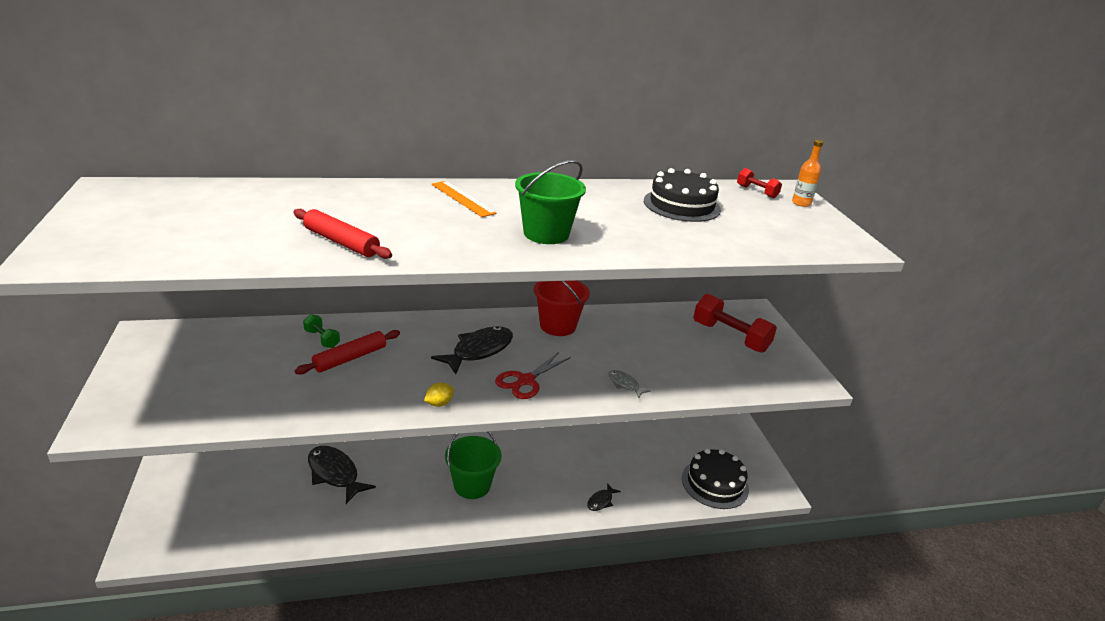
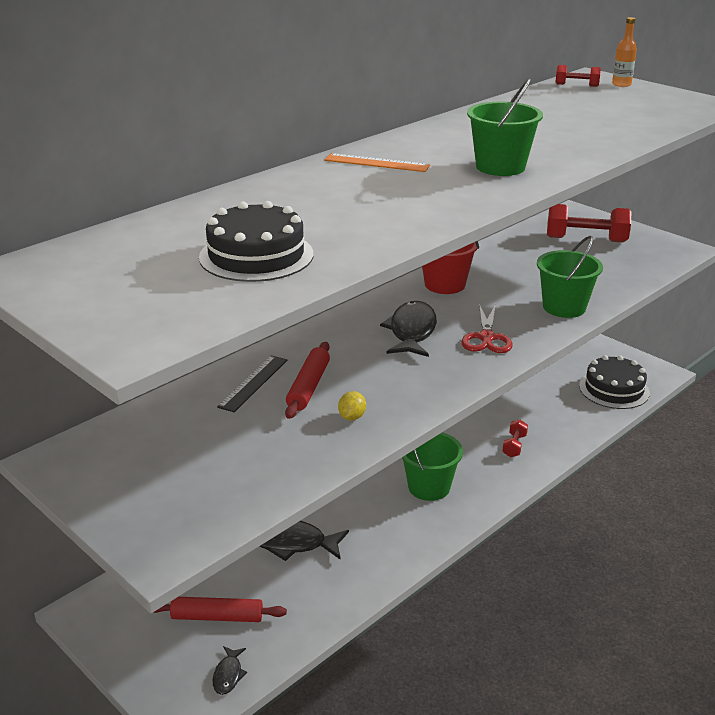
camera: 30 degrees left, 0 degrees up
red rolling pin [293,209,392,259] -> red rolling pin moved to [153,597,287,622]
green dumbbell [303,314,340,348] -> black ruler [217,355,287,412]
yellow lemon [424,382,454,407] -> yellow lemon moved to [338,391,366,421]
black fish [587,483,621,511] -> black fish moved to [213,646,247,695]
grey fish [609,370,651,399] -> green bucket [537,236,603,318]
black cake [644,168,721,222] -> black cake moved to [199,201,313,282]
none -> red dumbbell [502,420,528,457]

